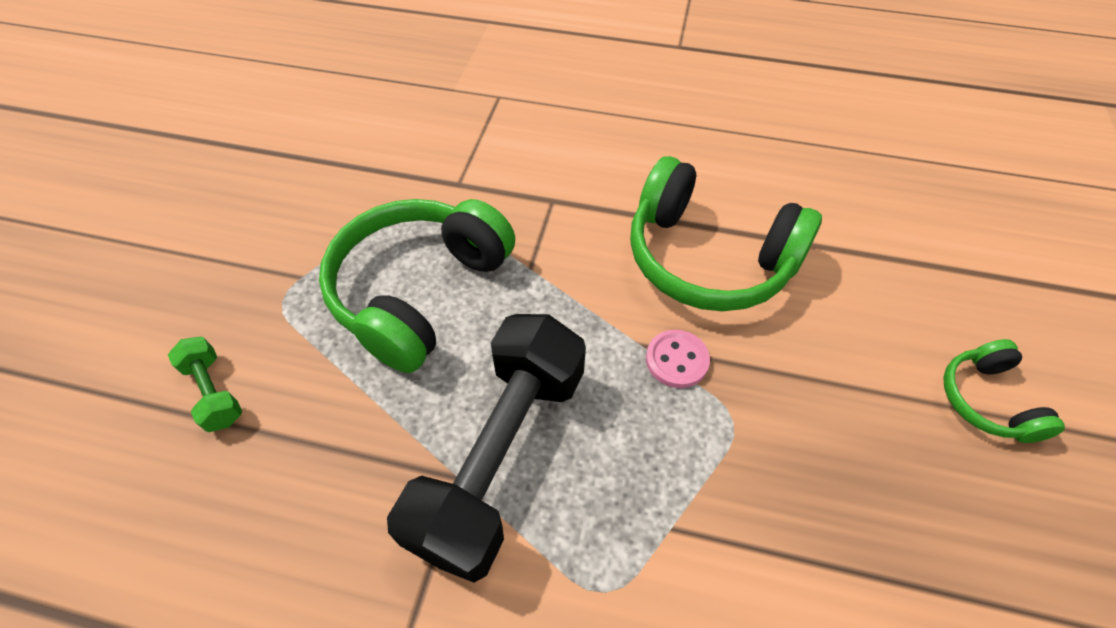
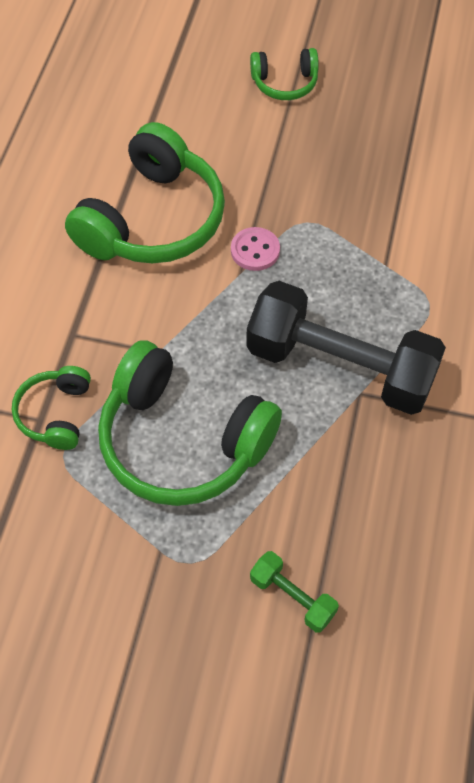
camera: 90 degrees left, 5 degrees up
green dumbbell [168,336,242,432] -> green dumbbell turned 75 degrees clockwise [250,551,339,633]
none -> green headphones [12,366,91,450]

